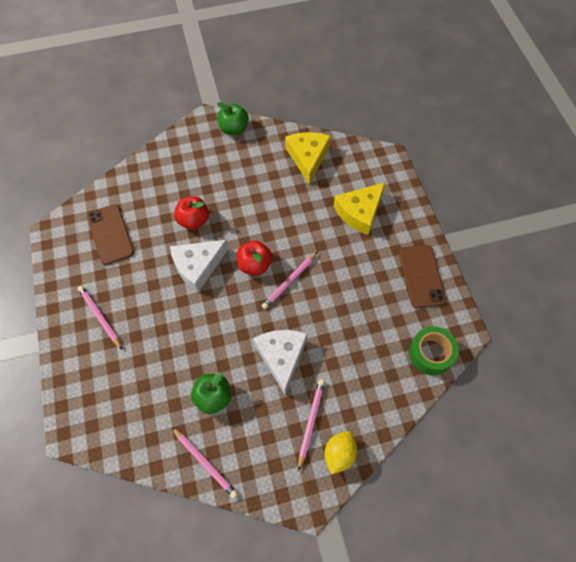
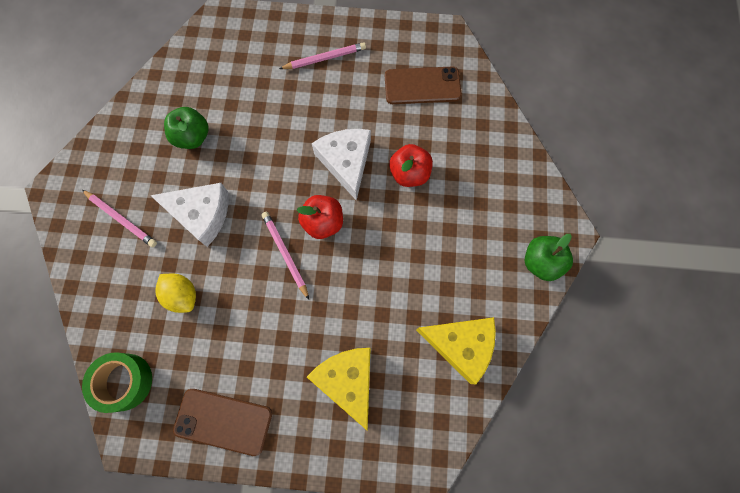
camera: 110 degrees right, 10 degrees up
pink pencil [172,427,238,499] -> none
yellow lemon [324,431,357,475] -> yellow lemon moved to [155,274,196,313]

